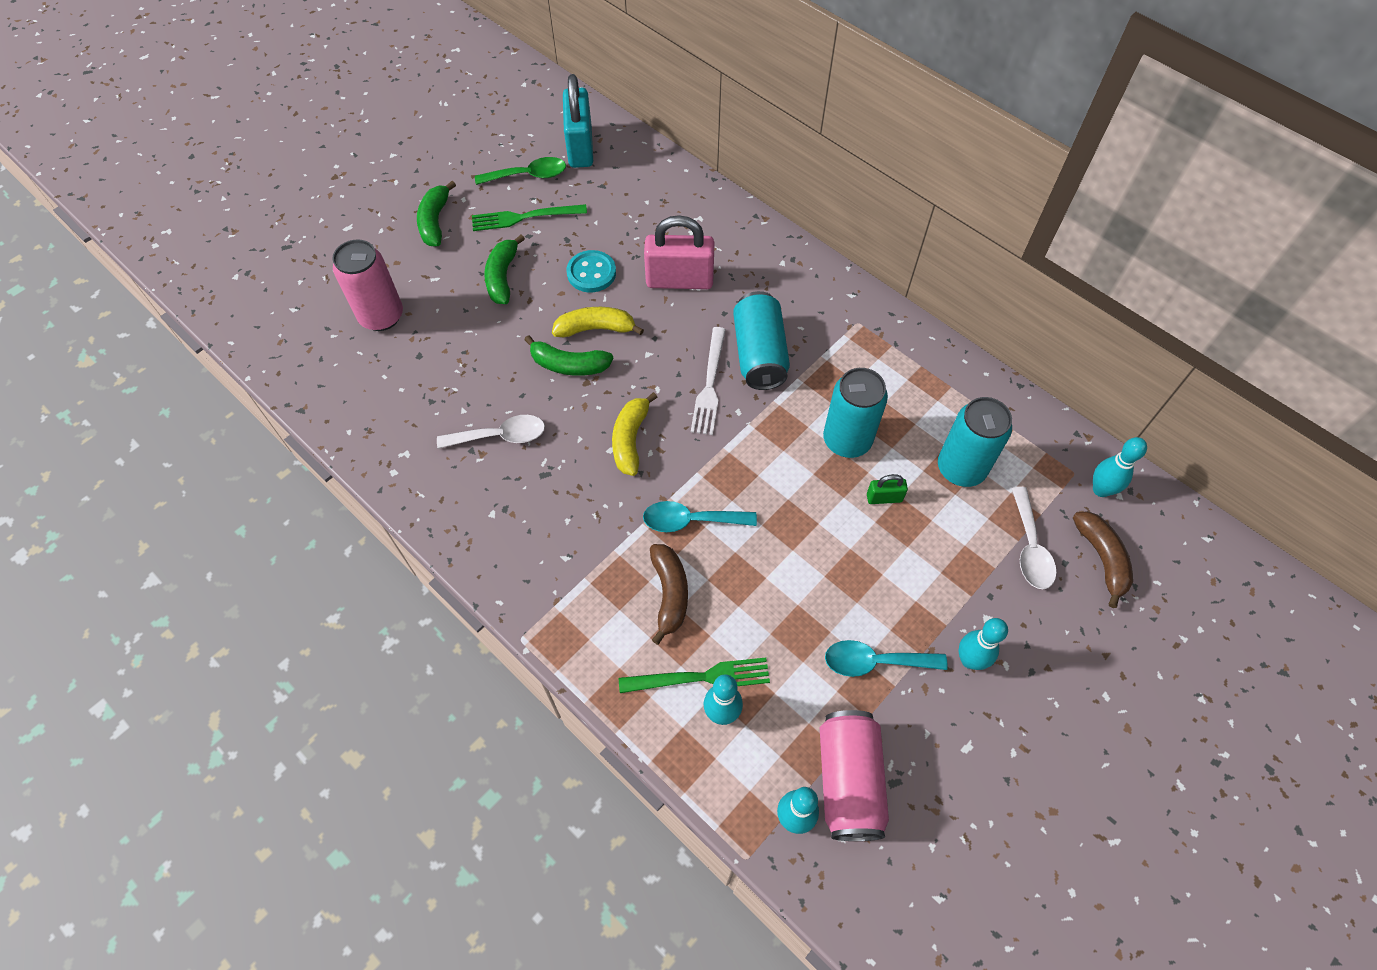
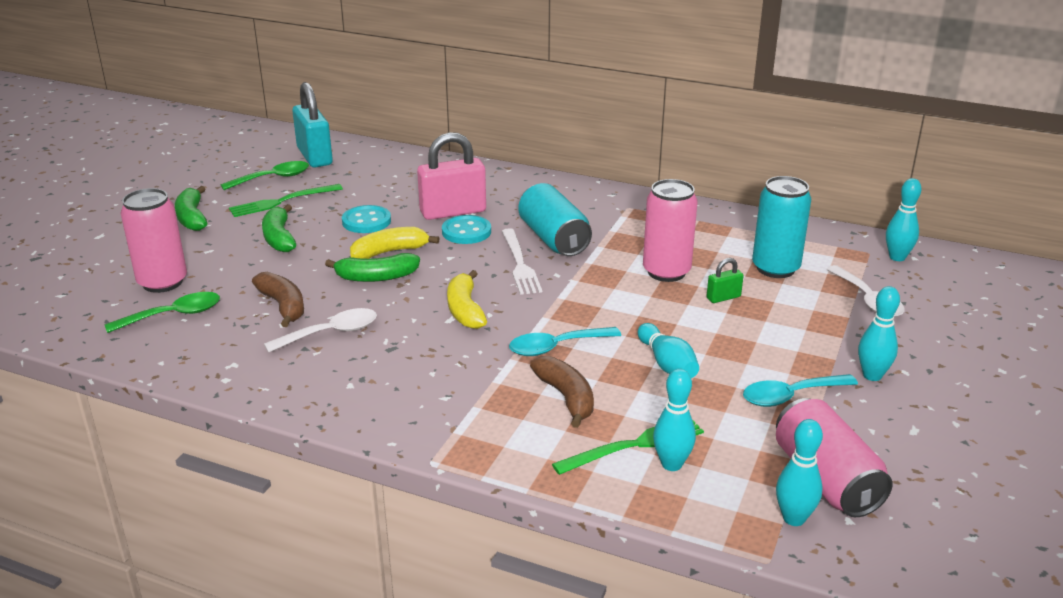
camera: 20 degrees left, 30 degrees down
turquoise can [823,368,888,458] -> pink can [643,179,698,282]
brown banana [1073,511,1133,608] -> brown banana moved to [252,272,304,327]
none -> green spoon [104,292,220,333]
none -> turquoise button [442,215,491,244]
none -> turquoise bowling pin [638,323,699,378]

